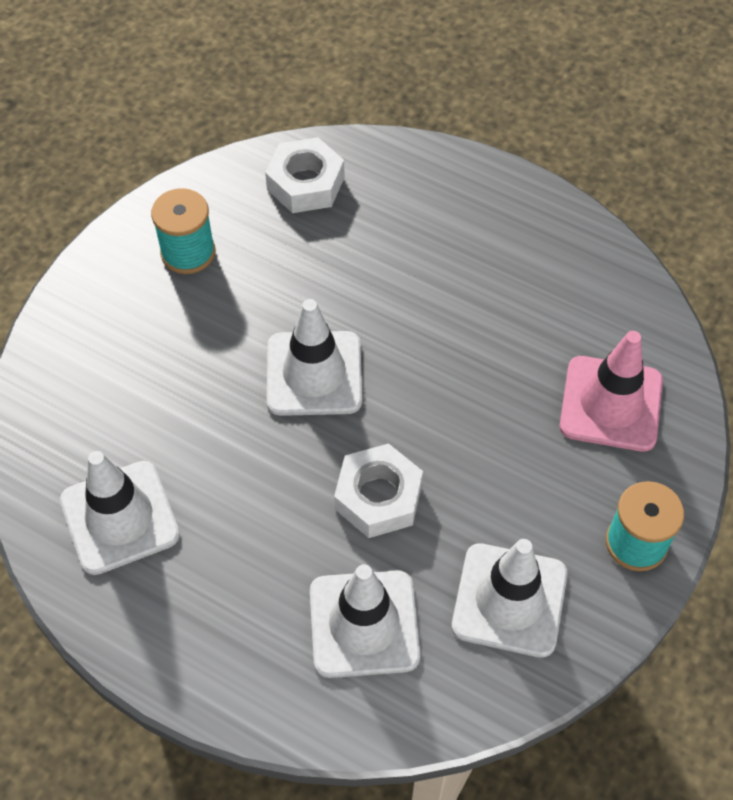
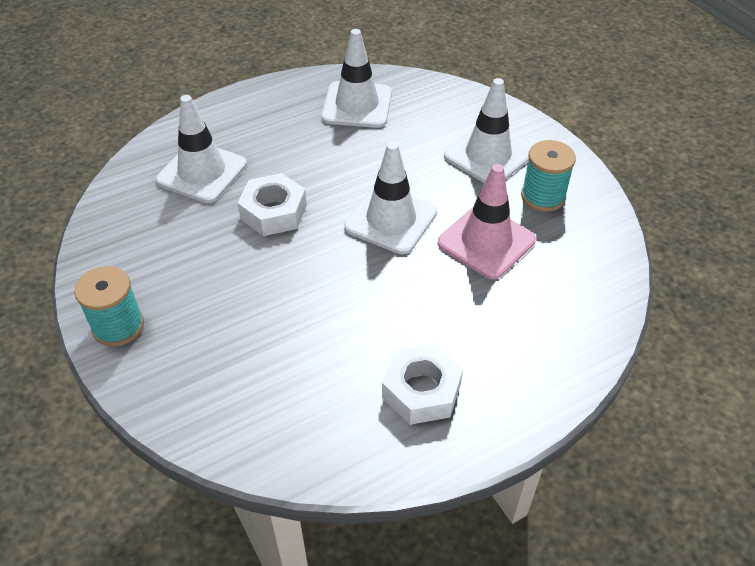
camera: 120 degrees right, 10 degrees down
white nut [265,137,345,213] -> white nut moved to [382,344,463,425]
white traffic cone [452,539,568,658] -> white traffic cone moved to [444,78,530,183]
pink traffic cone [560,331,663,452] -> pink traffic cone moved to [438,164,536,279]

